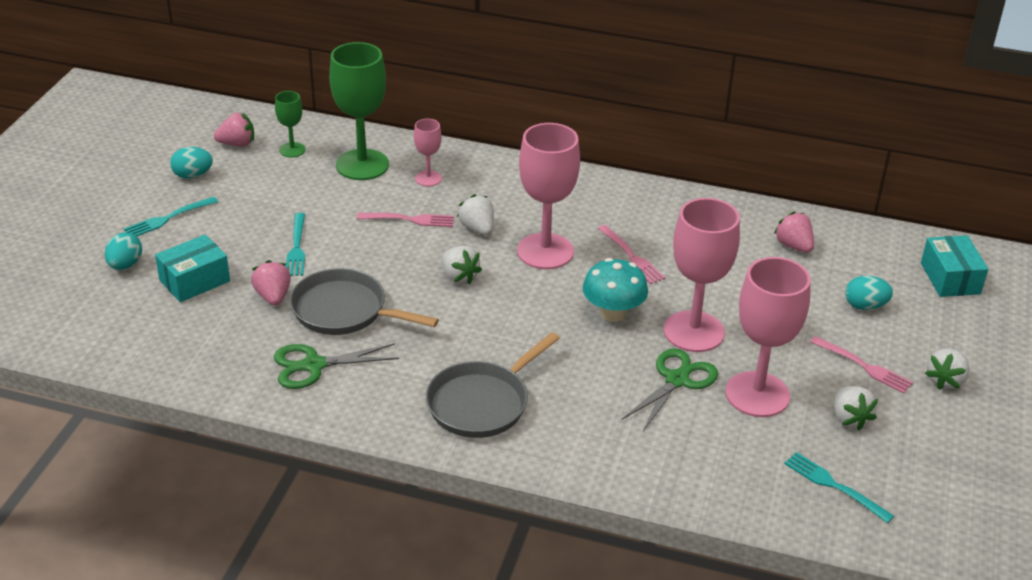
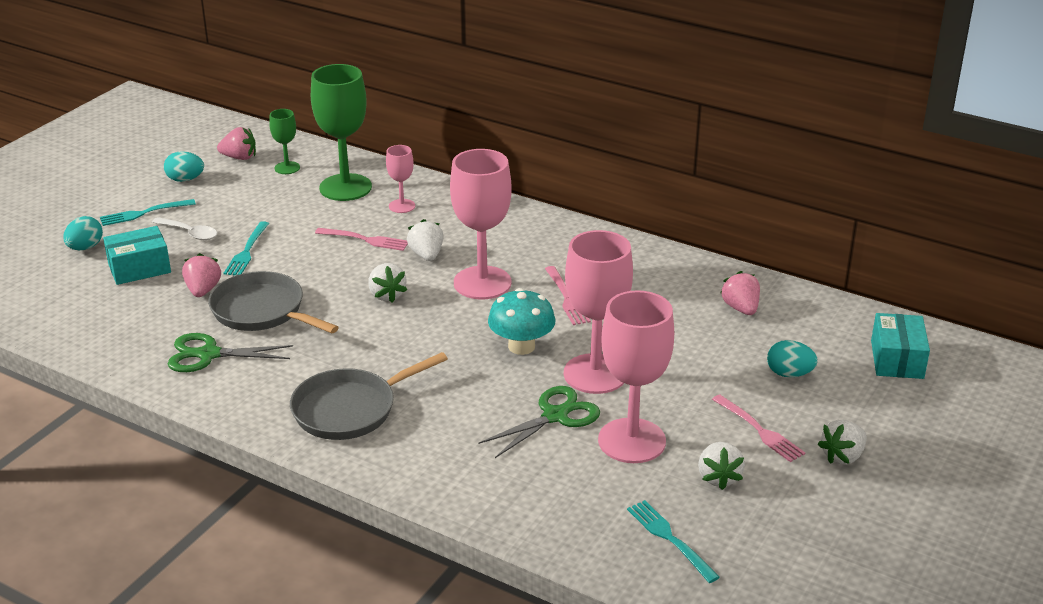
camera: 15 degrees right, 5 degrees down
none -> white spoon [152,217,217,240]

